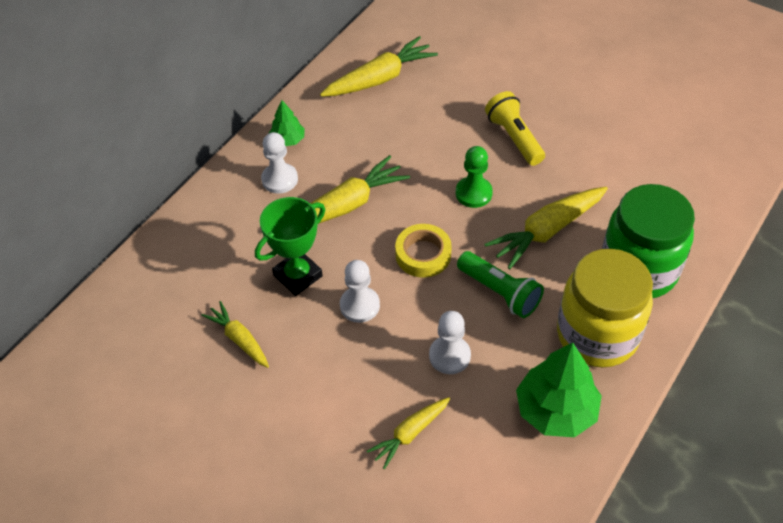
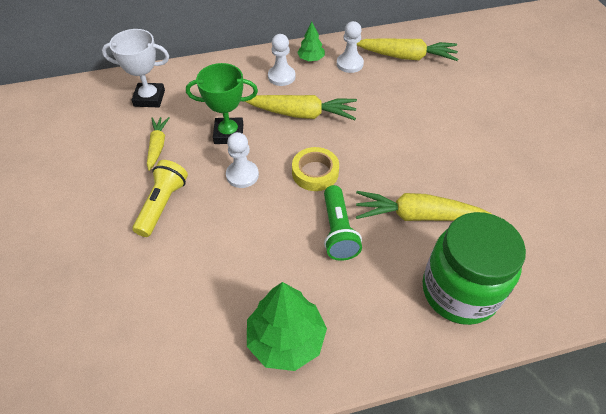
camera: 40 degrees right, 0 degrees up
yellow carrot [367,397,450,469] -> none
white pawn [429,311,471,374] -> white pawn moved to [337,21,364,73]
green pawn [456,146,493,208] -> none
yellow flashlight [485,91,545,166] -> yellow flashlight moved to [133,160,188,237]
yellow jar [557,249,653,367] -> none
none -> white trophy [102,29,169,107]

